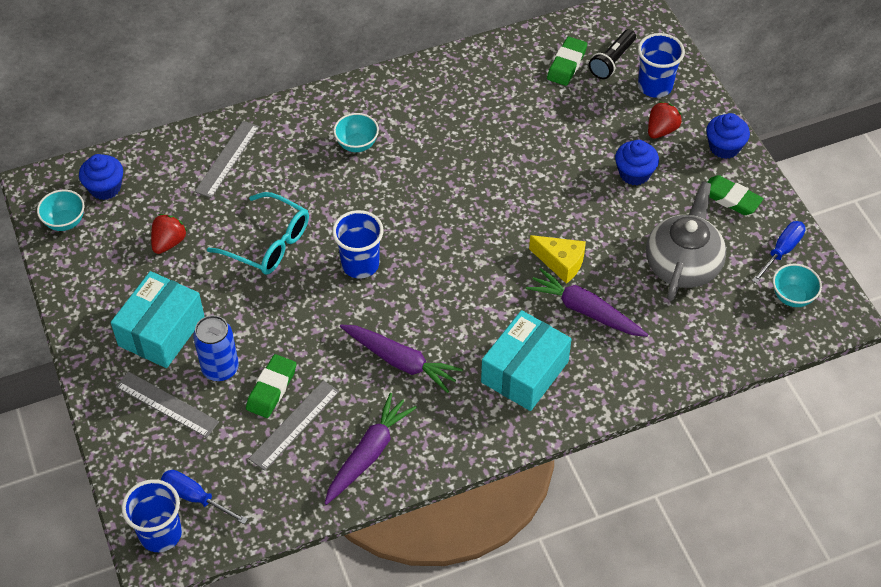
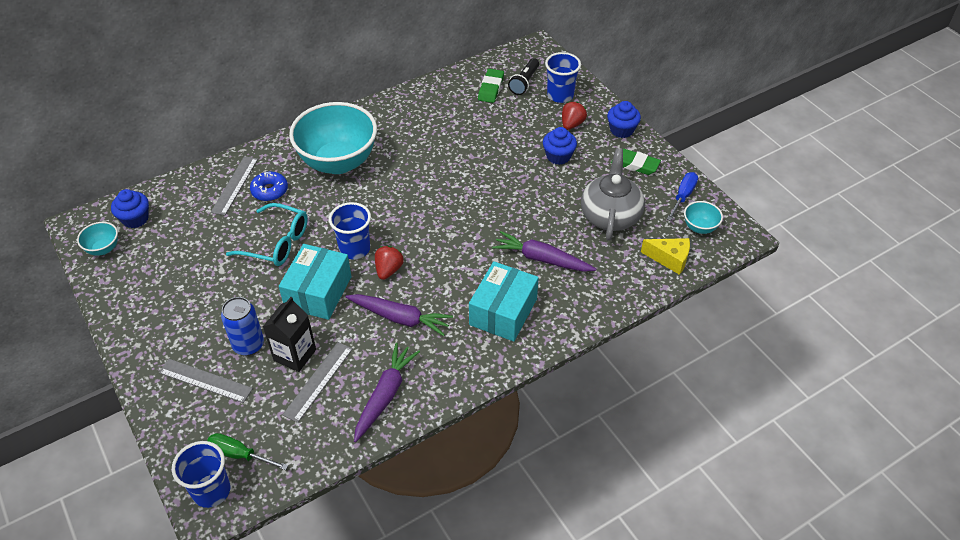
camera: 10 degrees left, 5 degrees down
turquoise box [111,271,205,368] -> turquoise box moved to [279,244,352,320]
red strawberry [151,214,187,254] -> red strawberry moved to [375,246,404,280]
blue screwdriver [161,470,248,524] -> green screwdriver [207,433,288,470]
green eraser [246,354,296,418] -> black carton [263,297,316,372]
turquoise bowl [334,113,379,152] -> turquoise bowl [289,102,377,174], size x2.37
yellow cheese [529,235,586,284] -> yellow cheese moved to [641,238,690,275]
none -> blue donut [250,172,288,201]

